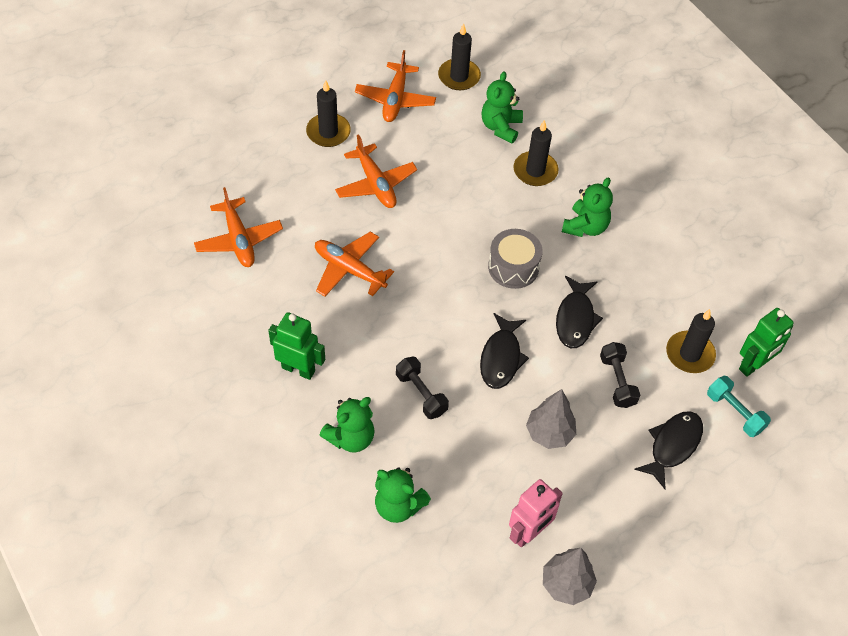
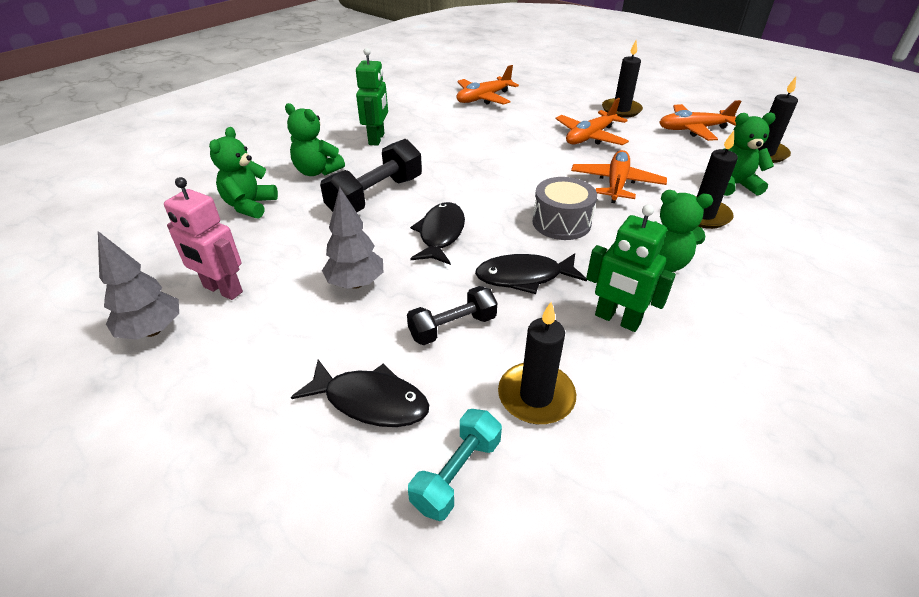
camera: 75 degrees right, 15 degrees down
orange plane [315,232,394,297] -> orange plane moved to [571,150,667,203]
black dumbbell [396,357,449,419] -> black dumbbell [320,139,422,212], size x1.61
black fish [480,313,529,389] -> black fish turned 105 degrees clockwise [410,202,465,265]
green robot [739,308,794,377] -> green robot moved to [586,204,676,332]

